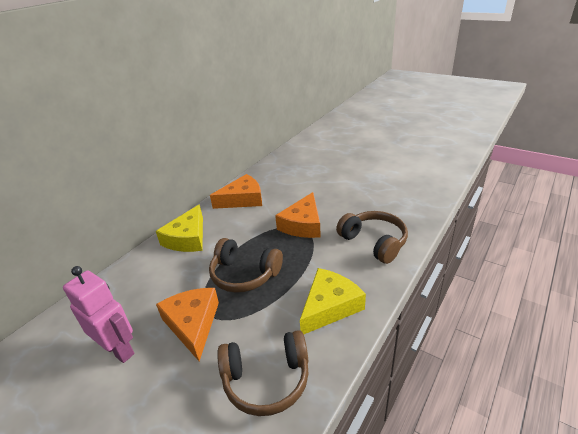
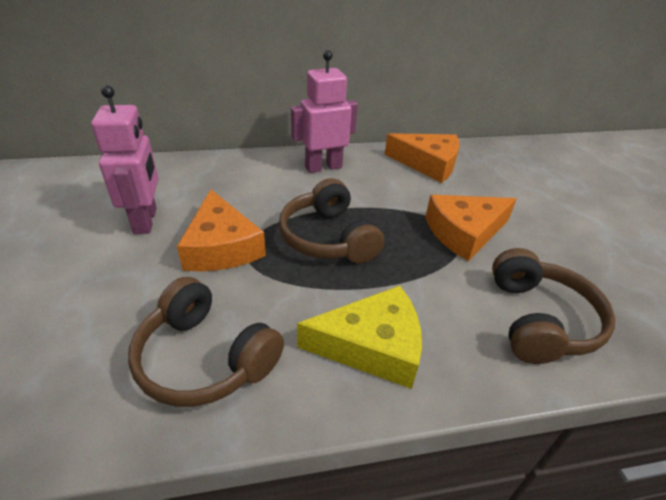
camera: 40 degrees right, 5 degrees up
yellow cheese [156,204,203,252] -> pink robot [291,50,358,173]
orange cheese [156,288,219,361] -> orange cheese turned 135 degrees clockwise [177,189,266,271]

